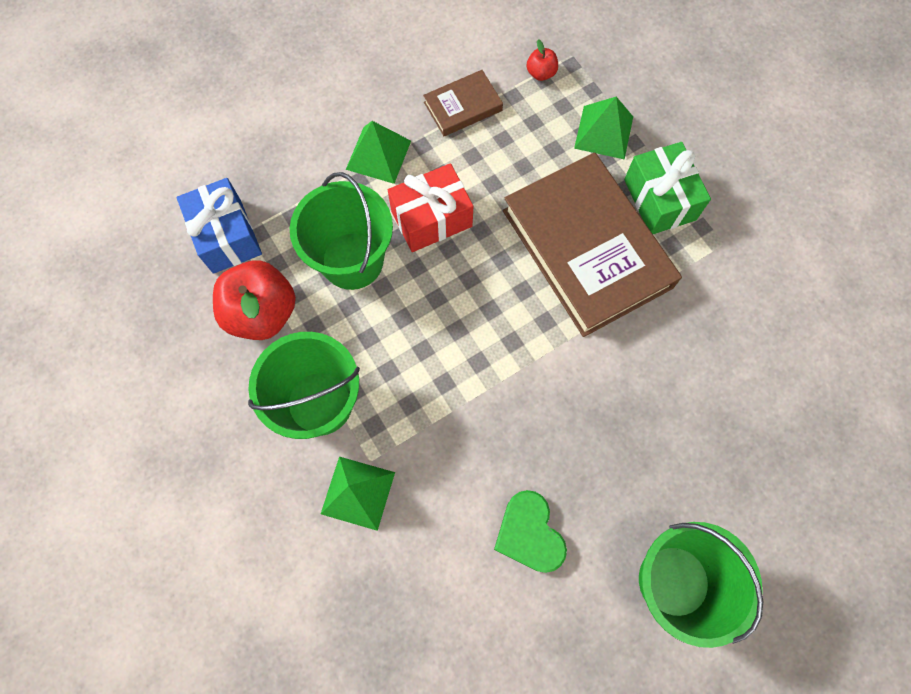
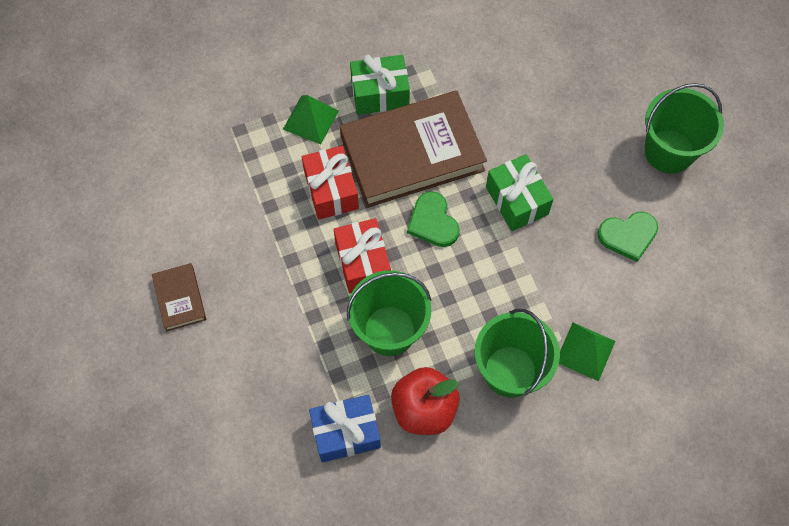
camera: 80 degrees left, 5 degrees down
green pyramid [346,121,411,184] -> none
brown book [423,70,503,136] -> brown book moved to [152,263,206,331]
red apple [526,39,558,81] -> none
none -> red gift [302,146,359,220]
none -> green heart [407,191,460,247]
none -> green gift [486,154,554,231]

